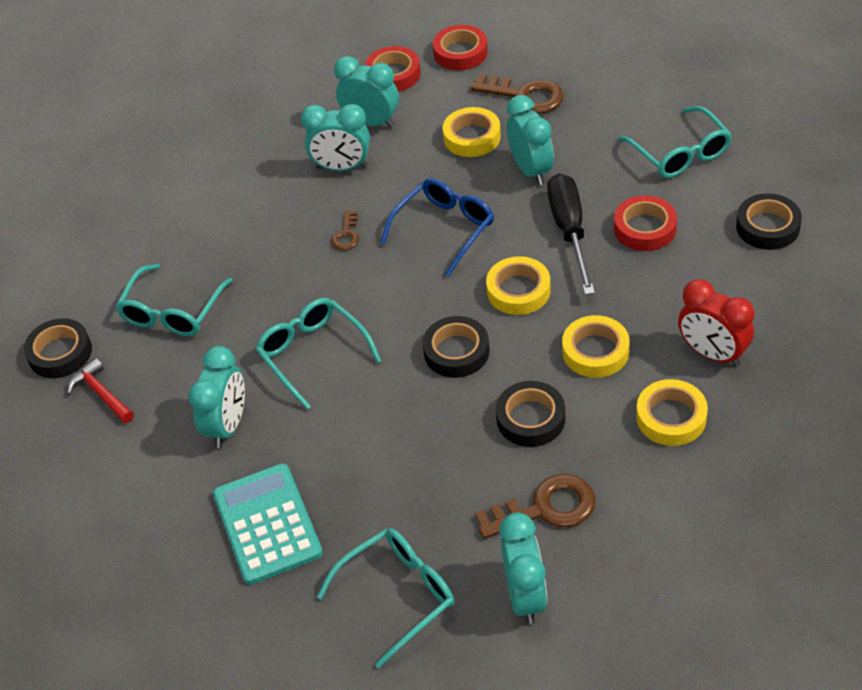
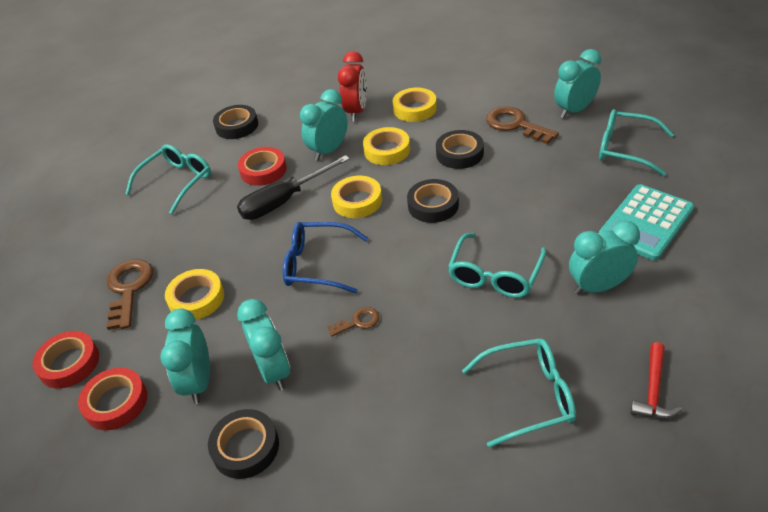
camera: 120 degrees left, 5 degrees down
black tape [24,318,92,378] -> black tape moved to [208,409,279,479]
turquoise clock [507,95,554,185] -> turquoise clock moved to [300,89,348,161]

